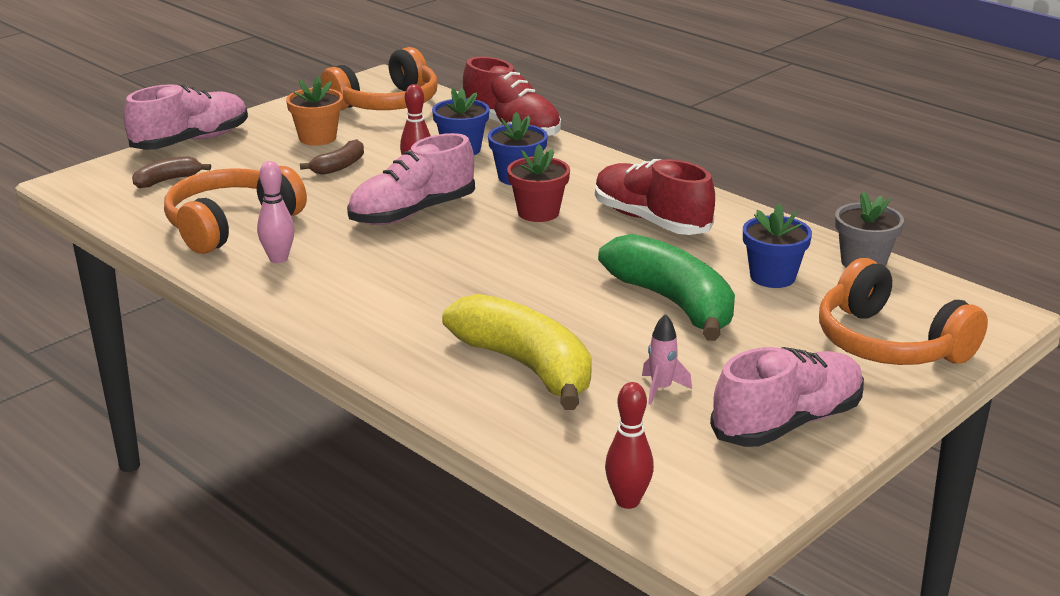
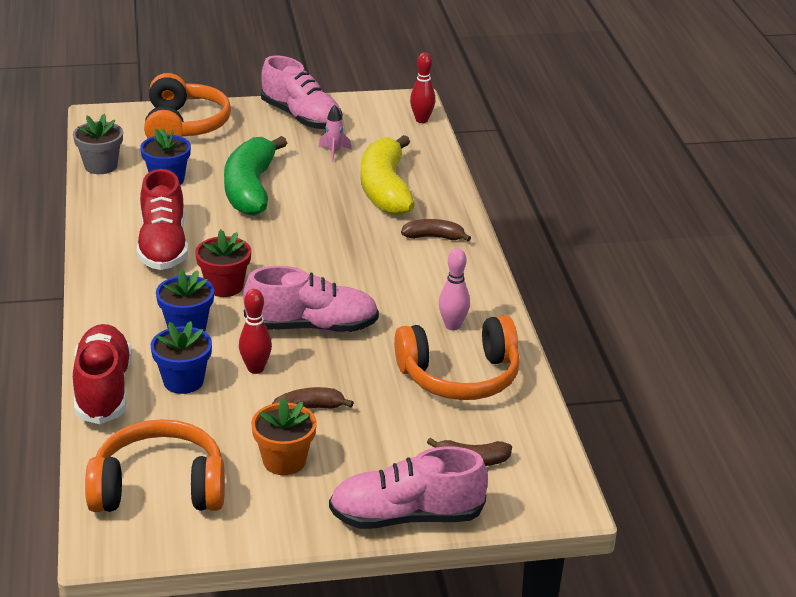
camera: 145 degrees left, 5 degrees up
pink shoe [710,347,864,447] -> pink shoe turned 135 degrees counterclockwise [261,56,342,130]
none -> brown banana [401,219,471,241]

